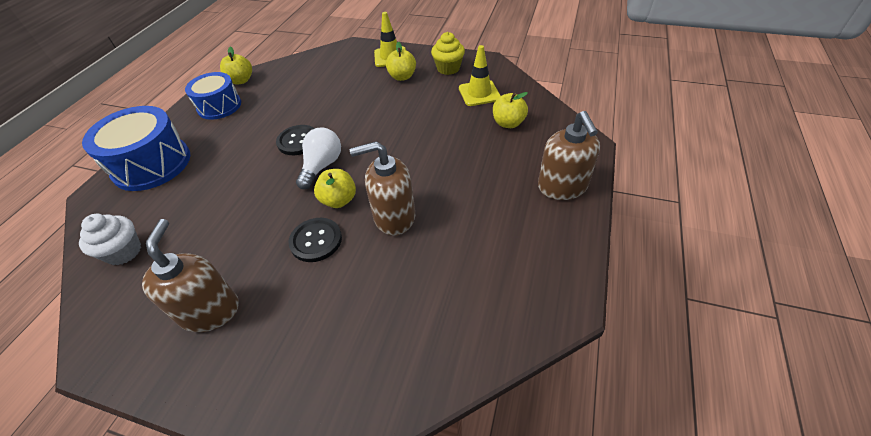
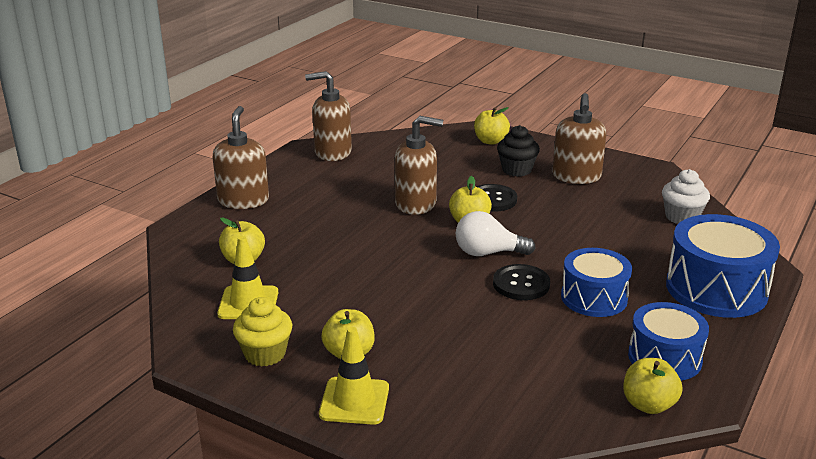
camera: 170 degrees left, 20 degrees down
white light bulb [296,128,341,189] -> white light bulb turned 60 degrees clockwise [455,211,536,256]
none -> brown soap dispenser [305,71,352,161]
none -> yellow apple [474,107,510,145]
none -> black cupcake [497,125,540,177]
none -> blue drum [561,248,632,317]

